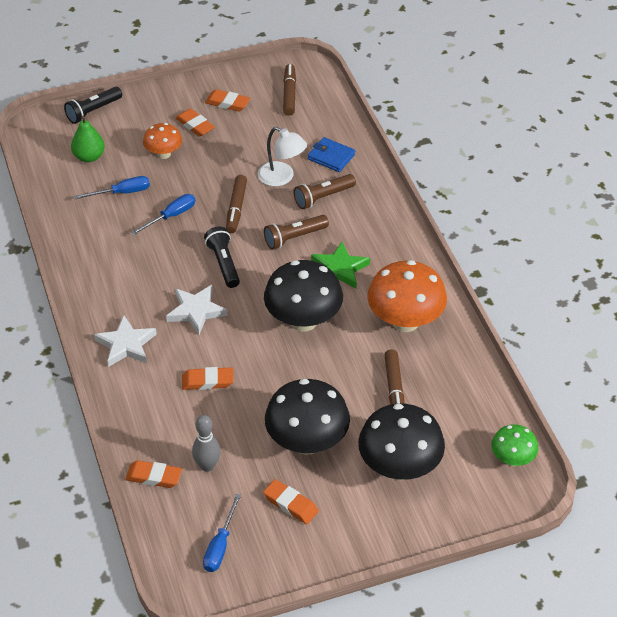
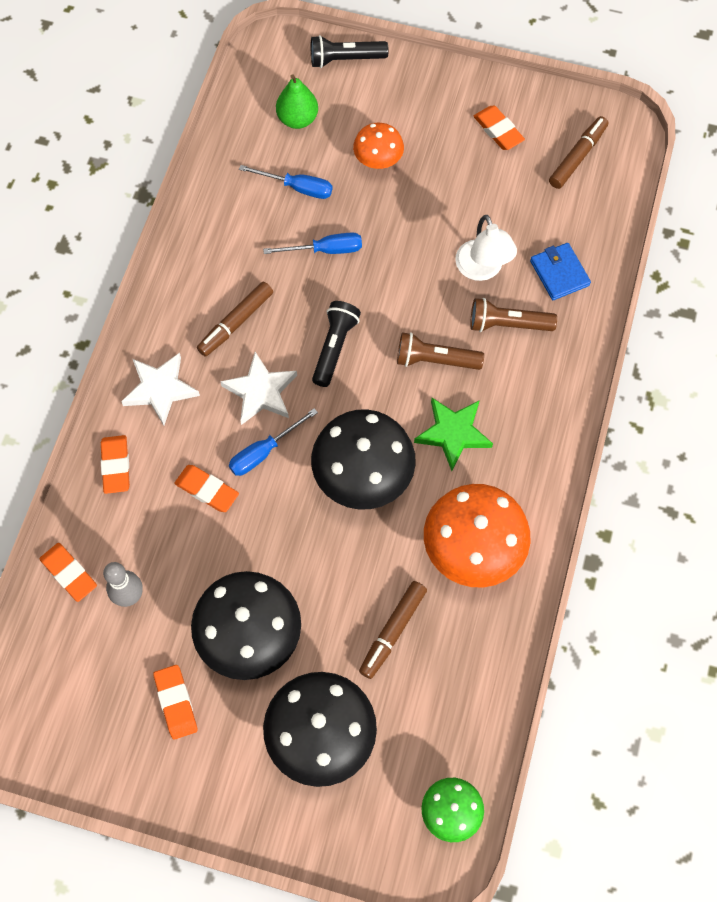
camera: 35 degrees right, 20 degrees up
orange eraser [176,108,215,137] -> orange eraser moved to [101,435,130,494]
blue screwdriver [203,494,241,572] -> blue screwdriver moved to [229,408,318,476]
brown marker [226,175,247,233] -> brown marker moved to [197,282,273,357]

